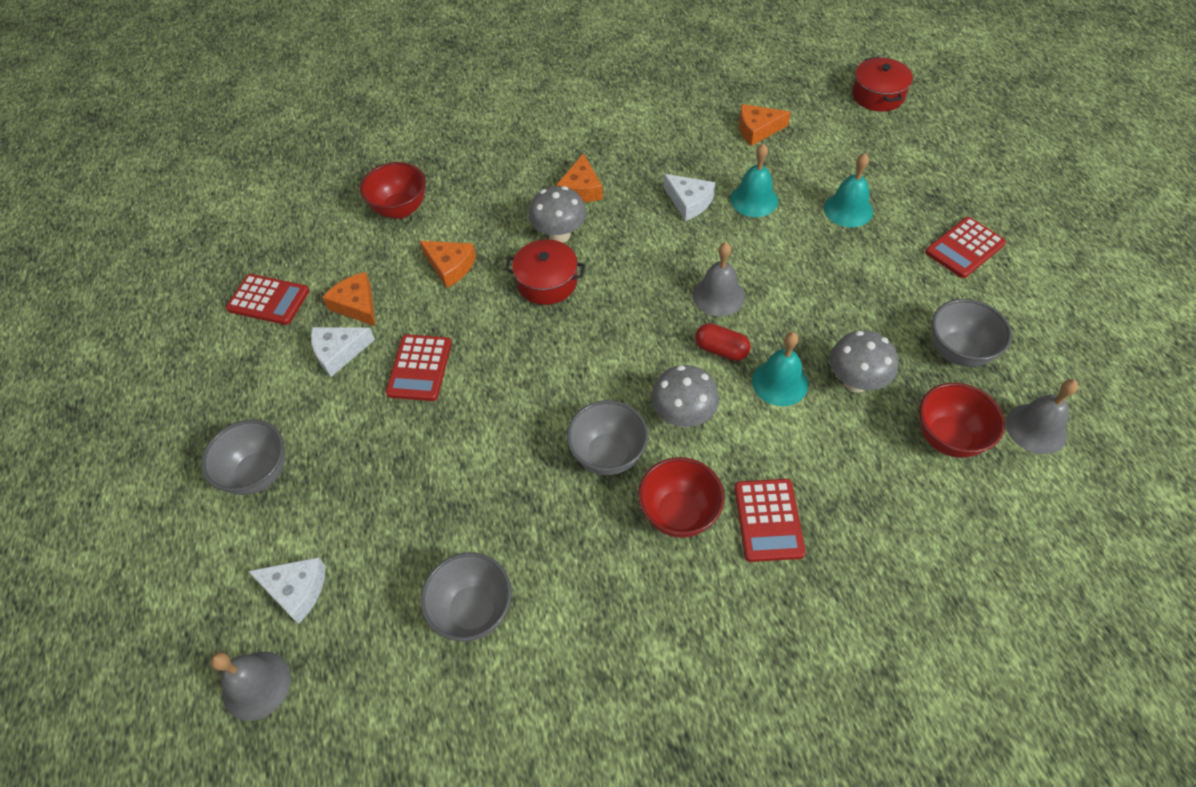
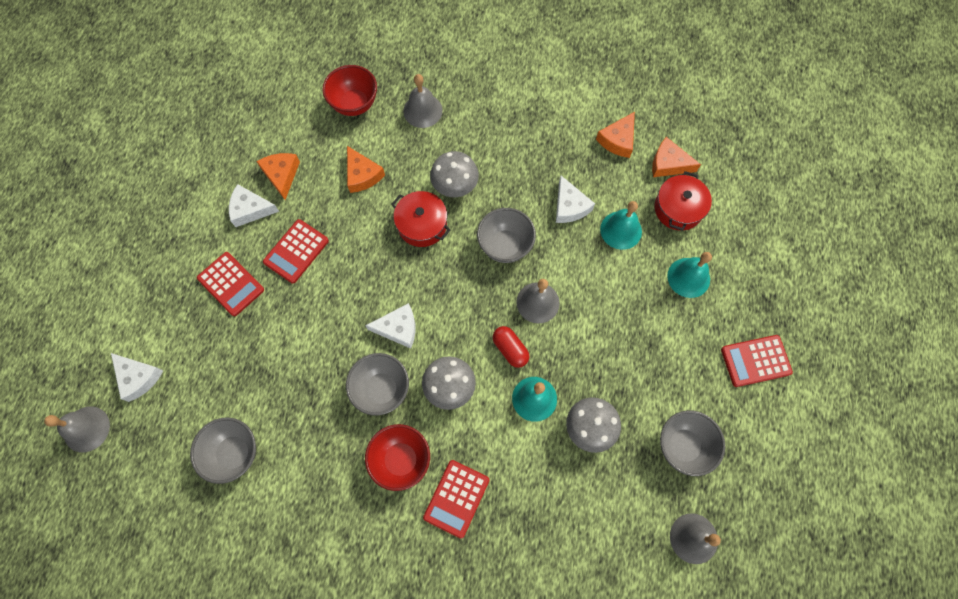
camera: 25 degrees right, 15 degrees up
grey bowl [201,419,285,495] -> grey bowl moved to [477,208,536,263]
red calculator [226,274,309,325] -> red calculator moved to [197,252,264,316]
orange cheese [556,153,603,202] -> orange cheese moved to [596,112,635,158]
red pot [852,57,913,112] -> red pot moved to [654,171,712,231]
red bowl [919,383,1005,458] -> none
none -> white cheese [365,303,415,349]
none -> grey bell [403,74,443,128]

